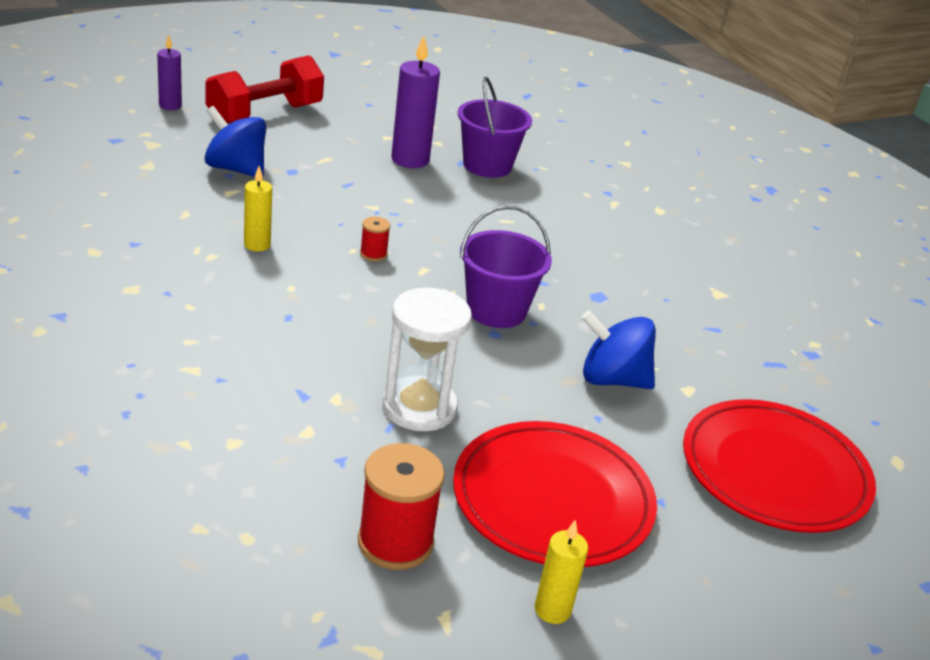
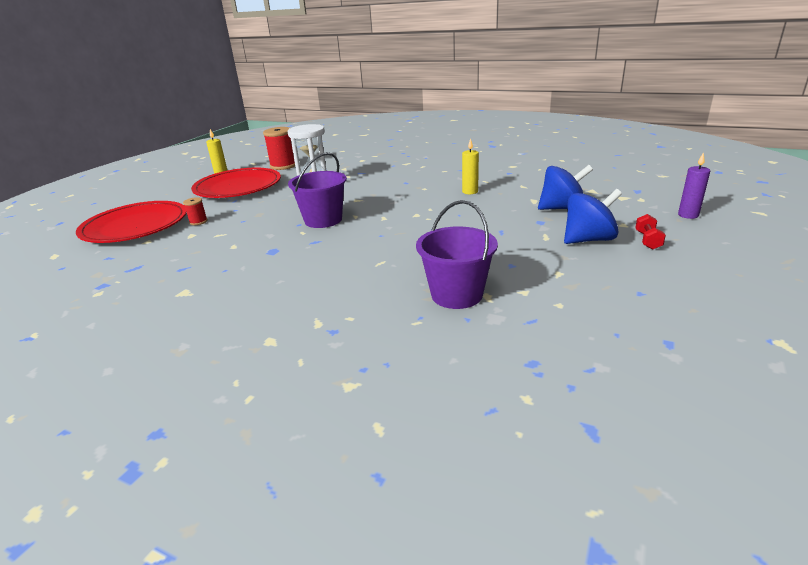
camera: 150 degrees right, 5 degrees down
red dumbbell [205,55,324,124] -> red dumbbell [635,214,666,250], size x0.41
red spool [360,217,390,261] -> red spool moved to [183,197,208,225]
purple candle [391,35,440,168] -> none
blue spinning top [582,311,656,389] -> blue spinning top moved to [564,189,622,244]

